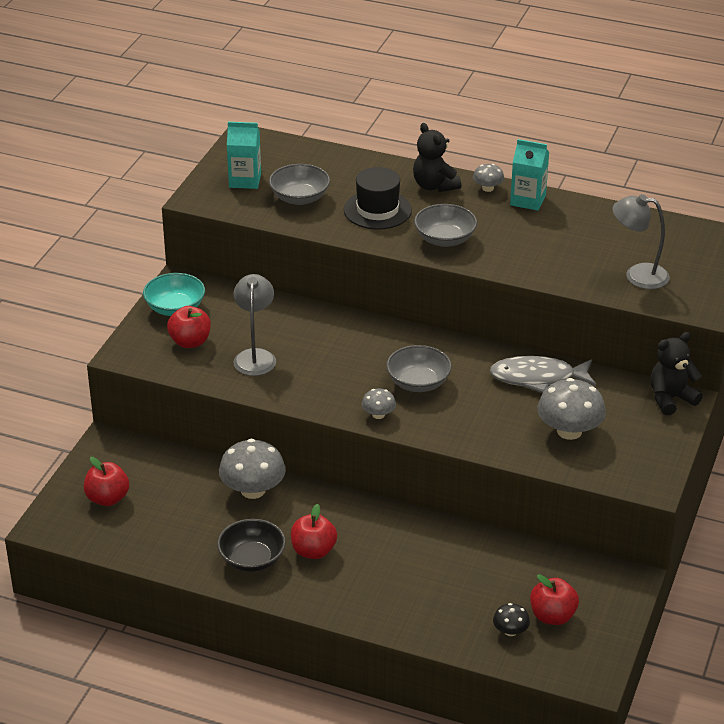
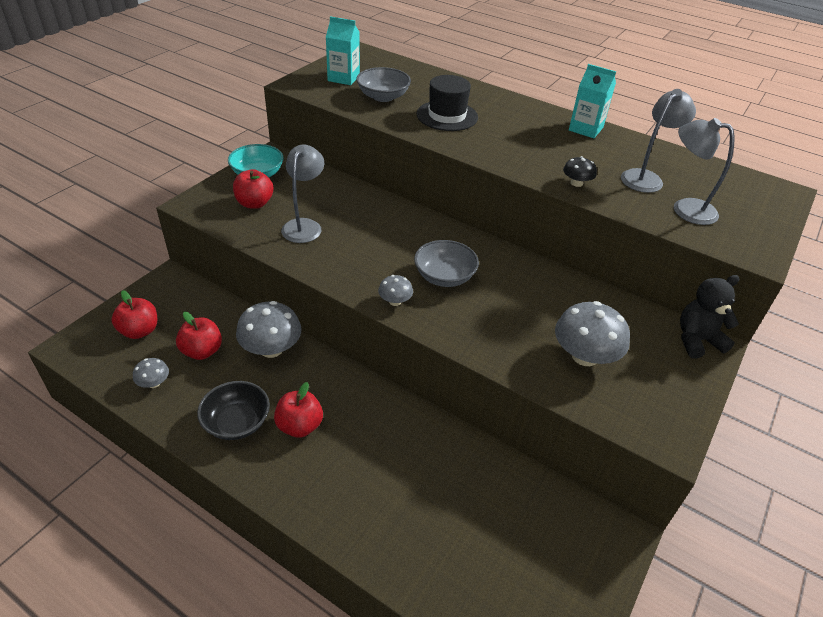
camera: 10 degrees right, 5 degrees up
black teddy bear [413,123,461,192] -> none
grey bowl [414,204,477,247] -> none
grey mushroom [473,164,504,192] -> grey mushroom moved to [133,358,169,388]
grey fish [490,356,596,393] -> none
black mushroom [493,603,530,636] -> black mushroom moved to [563,156,597,187]
red apple [530,574,579,625] -> red apple moved to [176,312,222,360]
none -> grey lamp [621,89,696,193]

